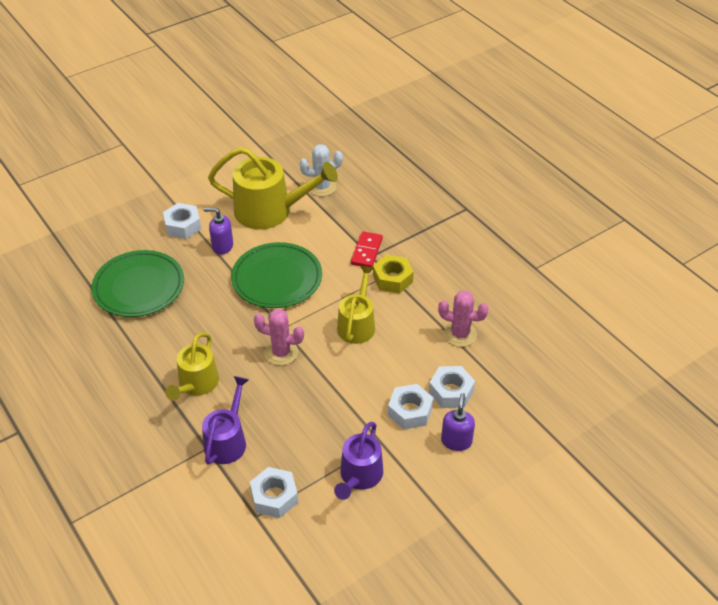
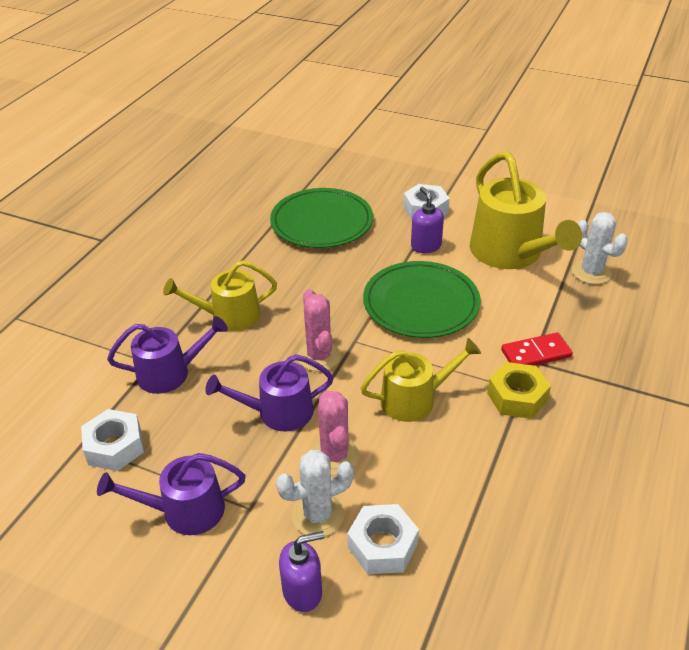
camera: 60 degrees right, 5 degrees down
white nut [388,384,433,430] -> white cactus [276,450,354,536]
pink cactus [438,291,489,347] -> pink cactus moved to [311,391,360,475]
none -> purple watering can [205,354,334,432]

